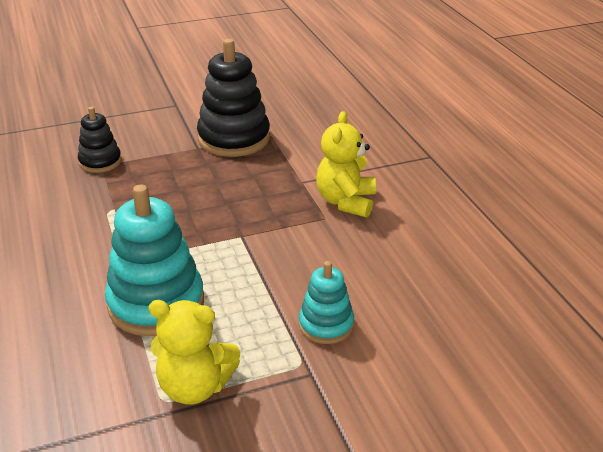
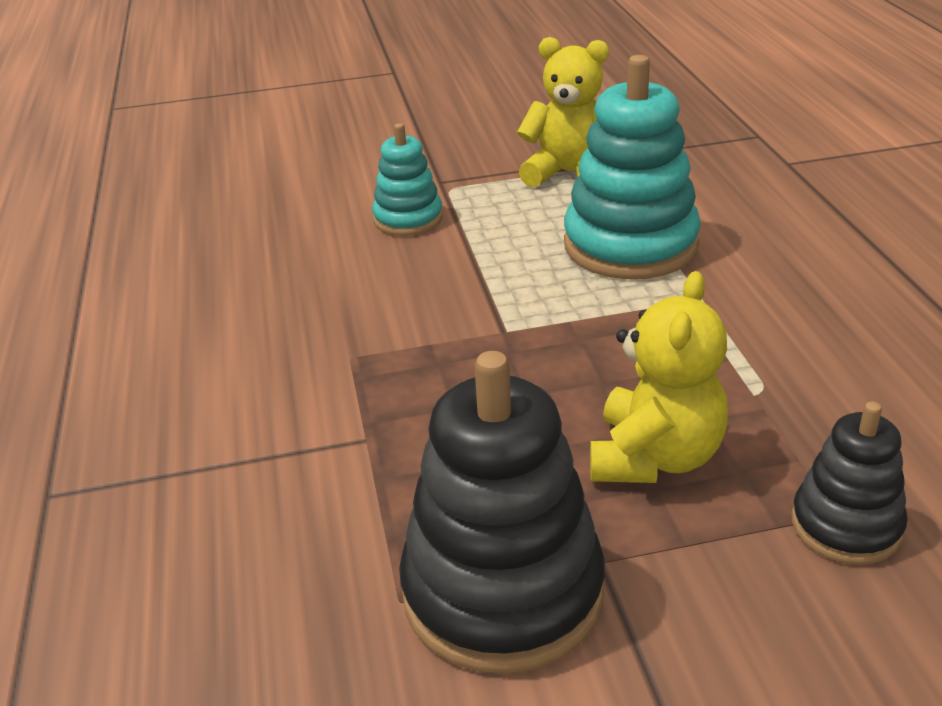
camera: 170 degrees left, 0 degrees up
yellow teddy bear [316,111,376,218] -> yellow teddy bear moved to [590,271,728,483]

